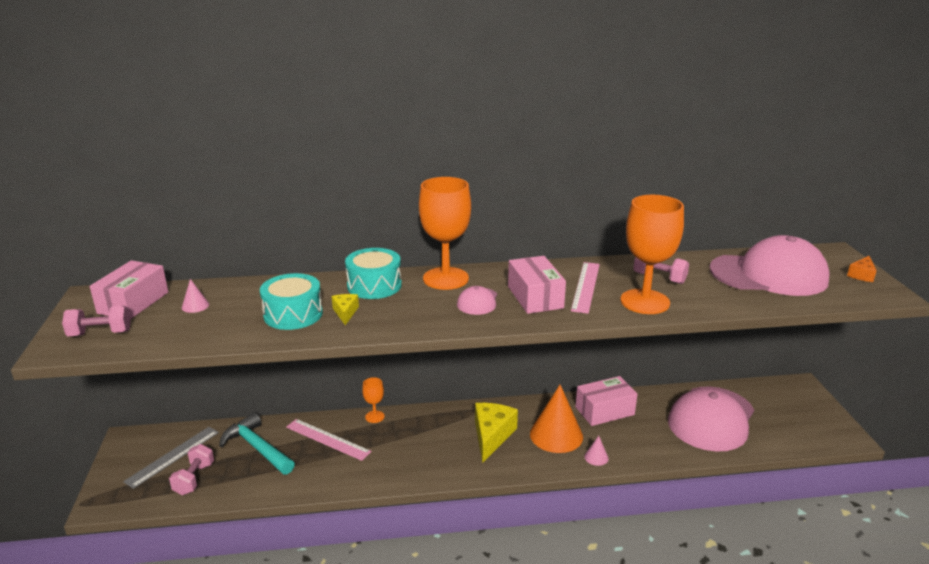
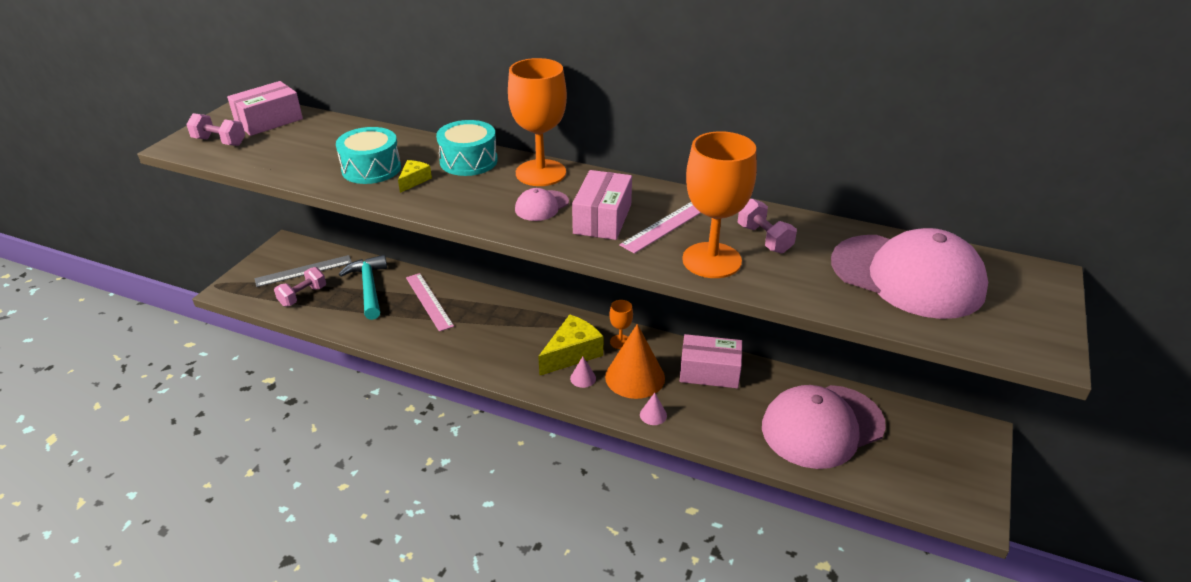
camera: 30 degrees right, 10 degrees up
pink cone [182,279,209,313] -> pink cone moved to [570,357,596,388]
orange goblet [362,377,385,423] -> orange goblet moved to [609,300,633,349]
orange cheese [847,256,877,282] -> none

